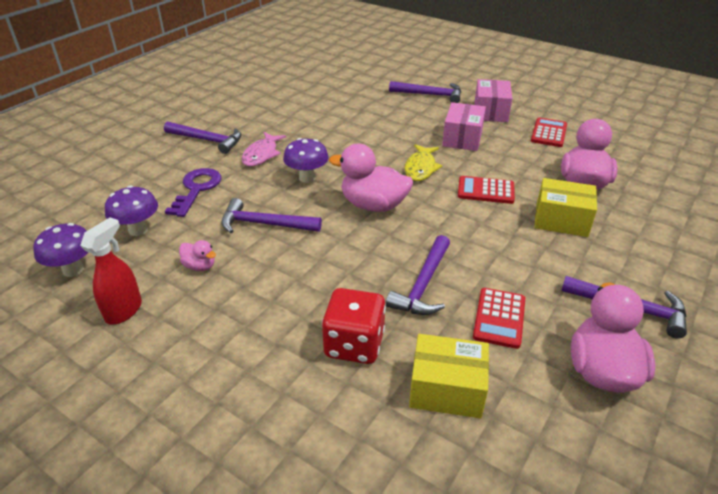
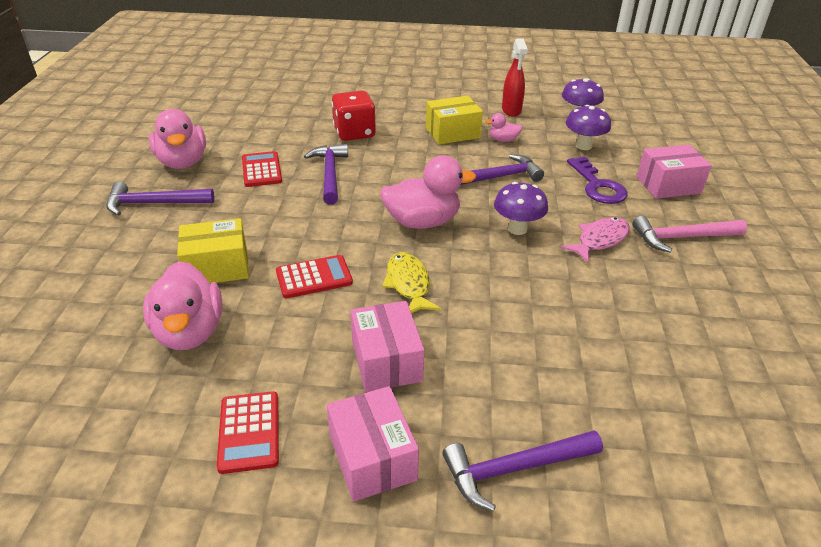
camera: 150 degrees right, 0 degrees up
purple hammer [164,121,241,154] -> pink hammer [633,216,747,252]
pink fish [242,132,286,166] -> pink fish turned 60 degrees clockwise [561,217,630,263]
yellow box [409,334,489,418] -> yellow box moved to [426,96,483,145]
none -> pink box [636,145,712,199]

